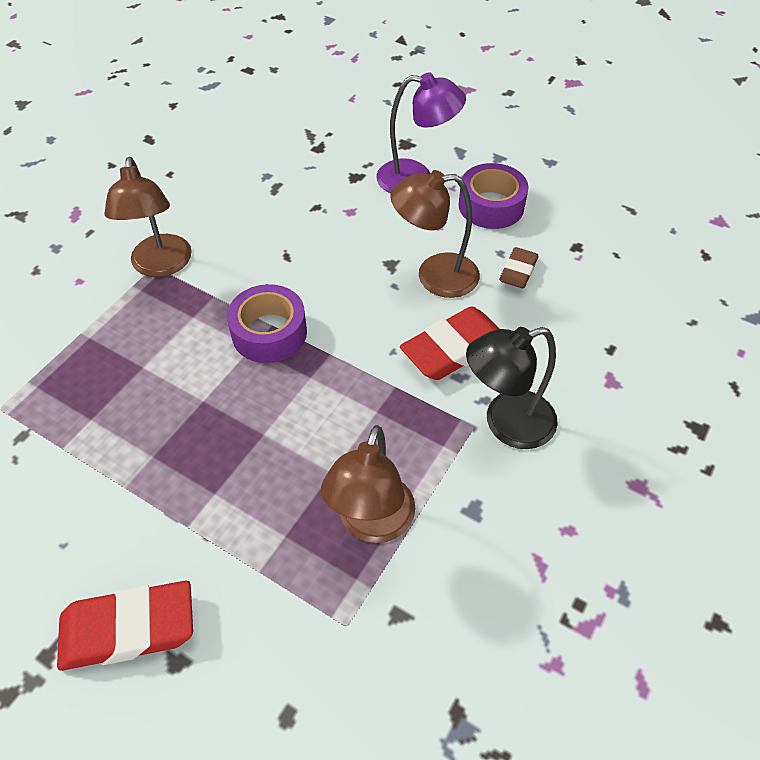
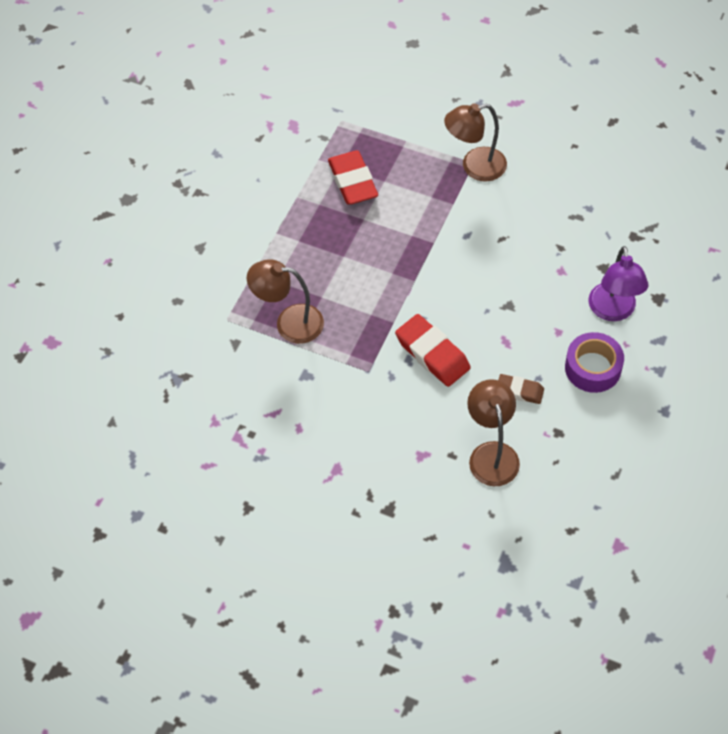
camera: 85 degrees right, 5 degrees up
red eraser [57,581,193,671] -> red eraser moved to [328,150,378,205]
purple tape [227,284,307,363] -> none
brown lamp [390,170,480,298] -> brown lamp moved to [467,379,520,486]
black lamp [466,327,558,449] -> none

